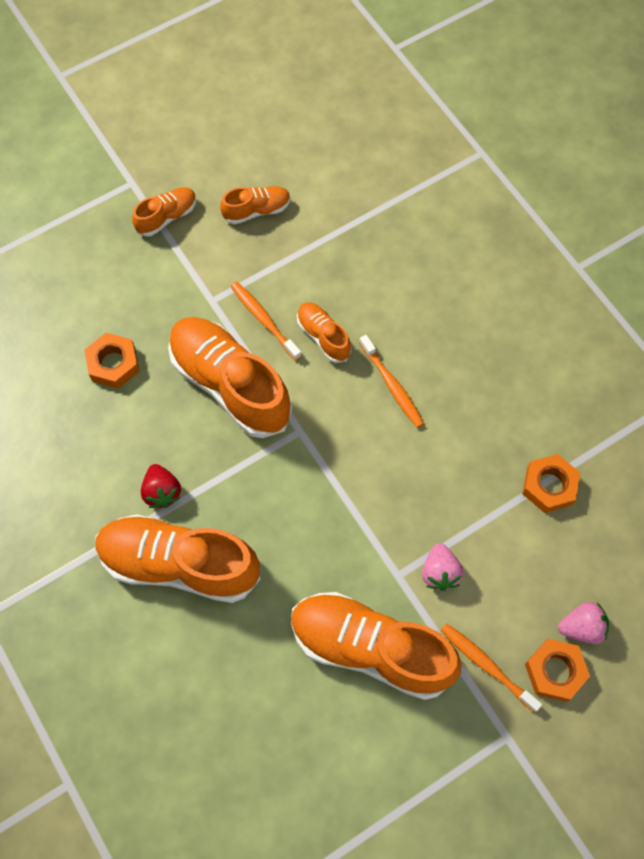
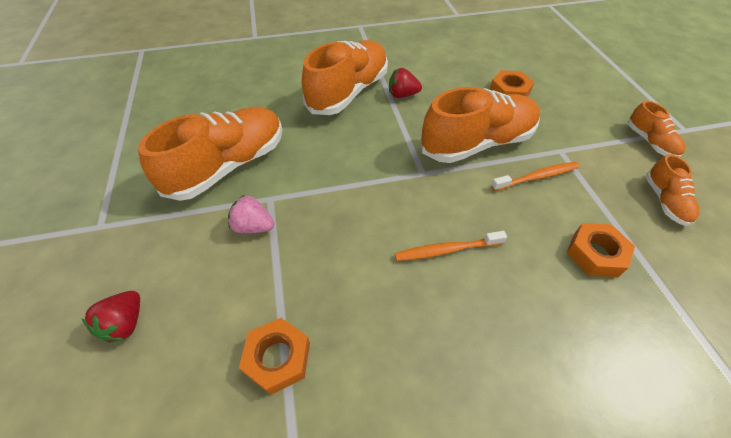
camera: 110 degrees right, 15 degrees down
orange shoe [297,302,351,363] -> none
orange toothbrush [440,623,542,713] -> none
orange nut [525,639,590,702] -> orange nut moved to [567,223,635,277]
pink strawberry [558,602,609,644] -> red strawberry [82,291,140,343]

